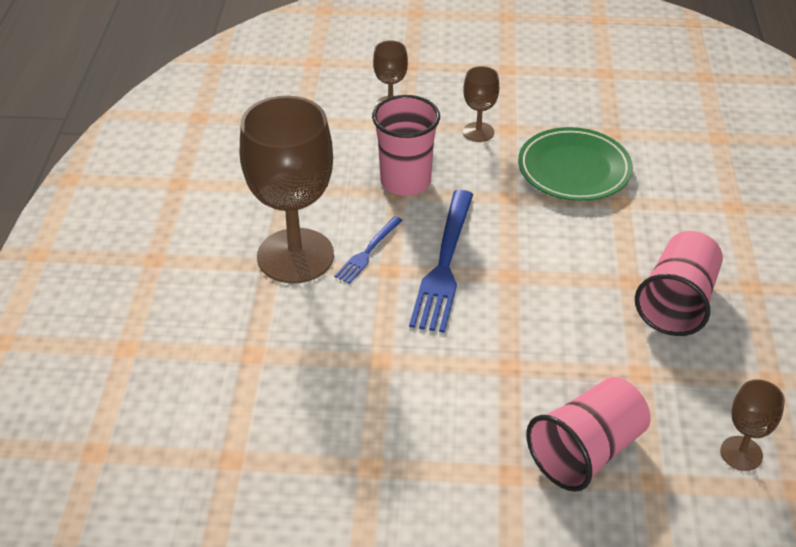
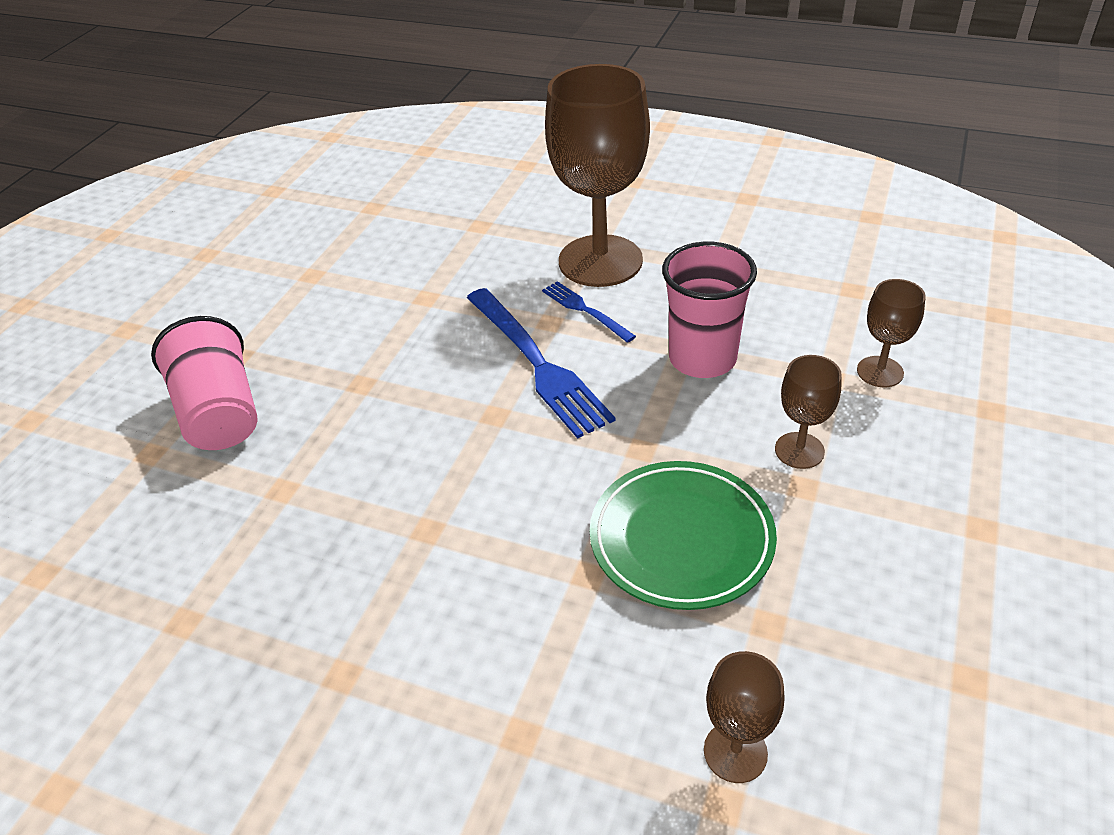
camera: 110 degrees right, 0 degrees up
blue fork [409,190,473,333] -> blue fork turned 150 degrees counterclockwise [467,288,616,439]
pink cup [635,231,723,336] -> none
brown goblet [720,379,785,471] -> brown goblet moved to [704,651,784,783]

